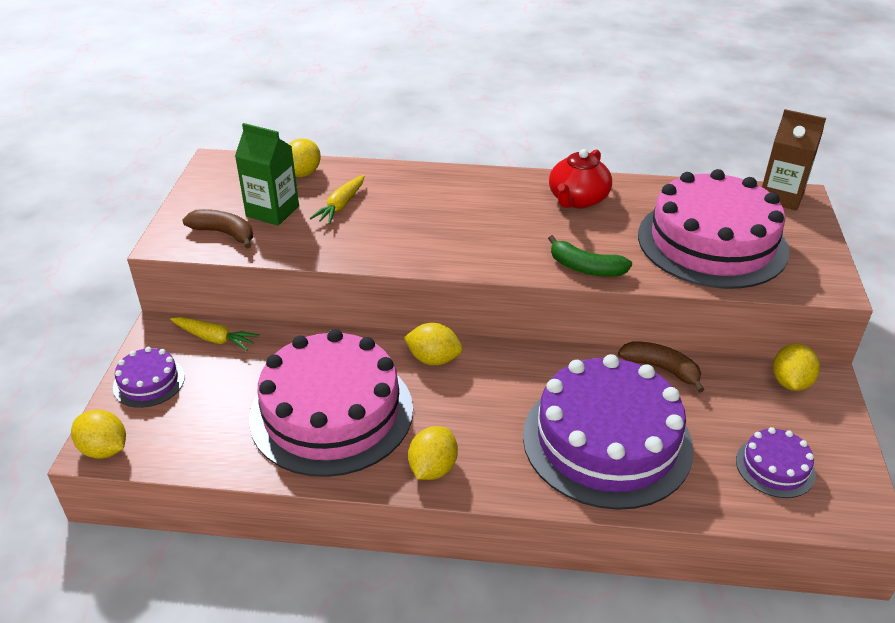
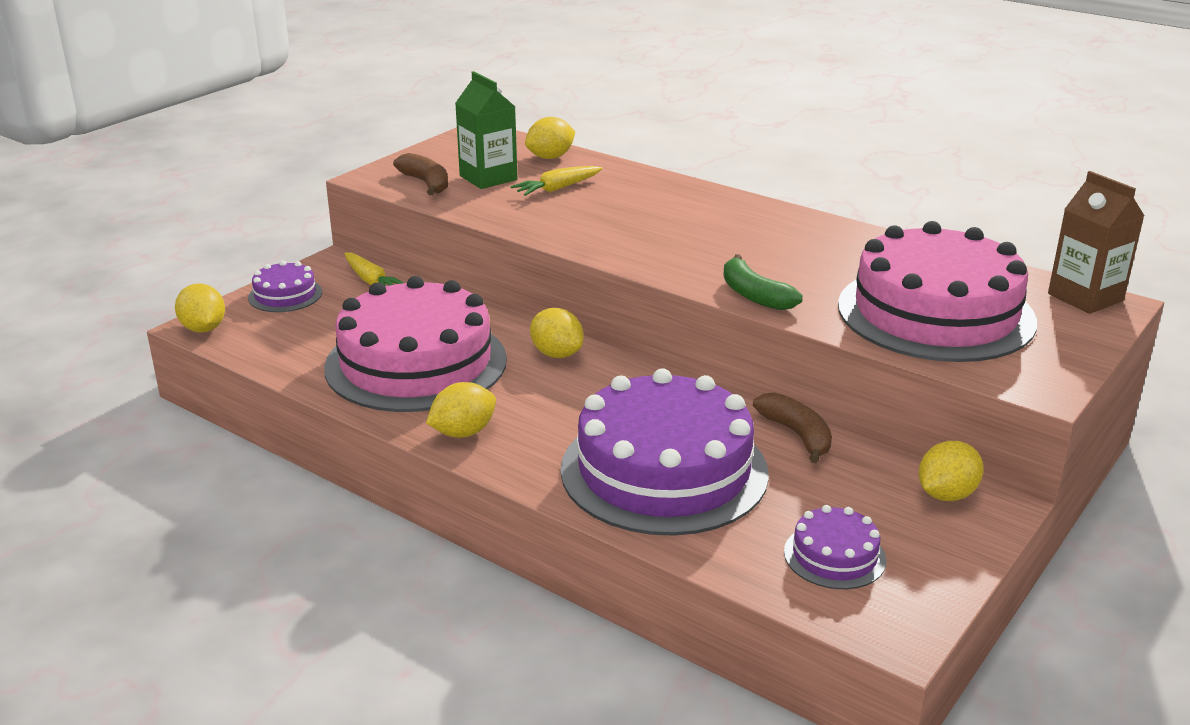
camera: 30 degrees right, 10 degrees down
red teapot [549,149,612,208] -> none

